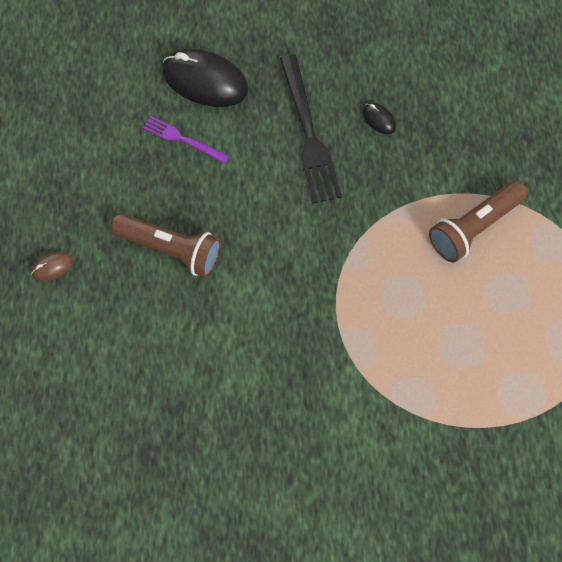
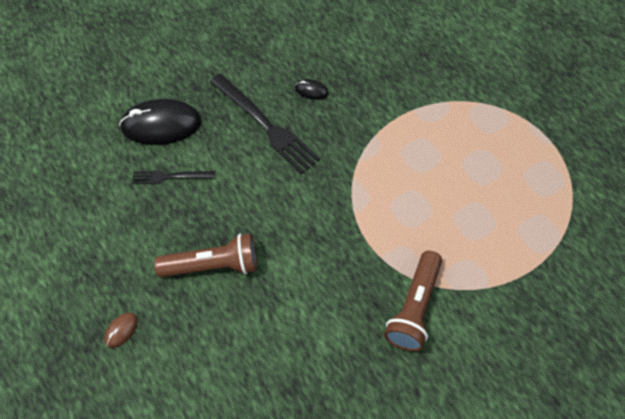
camera: 30 degrees left, 5 degrees down
purple fork [143,116,229,164] -> black fork [132,170,215,184]
brown flashlight [429,180,528,263] -> brown flashlight moved to [384,251,442,351]

